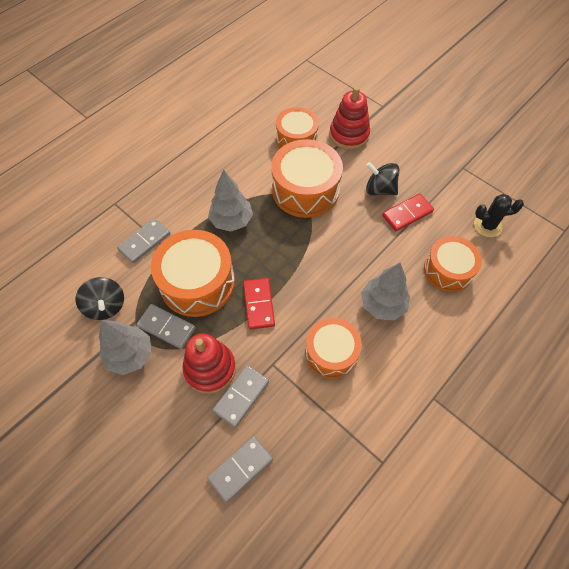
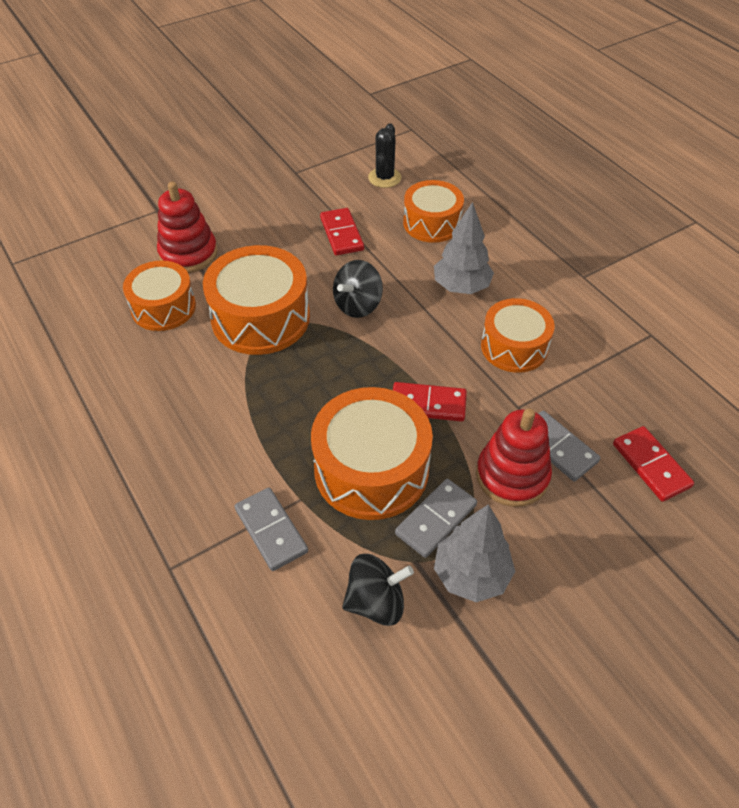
camera: 75 degrees left, 10 degrees down
grey domino [207,436,273,502] -> red domino [613,426,694,502]
grey tree [208,170,253,232] -> none
black spinning top [366,162,399,195] -> black spinning top moved to [333,260,383,318]

